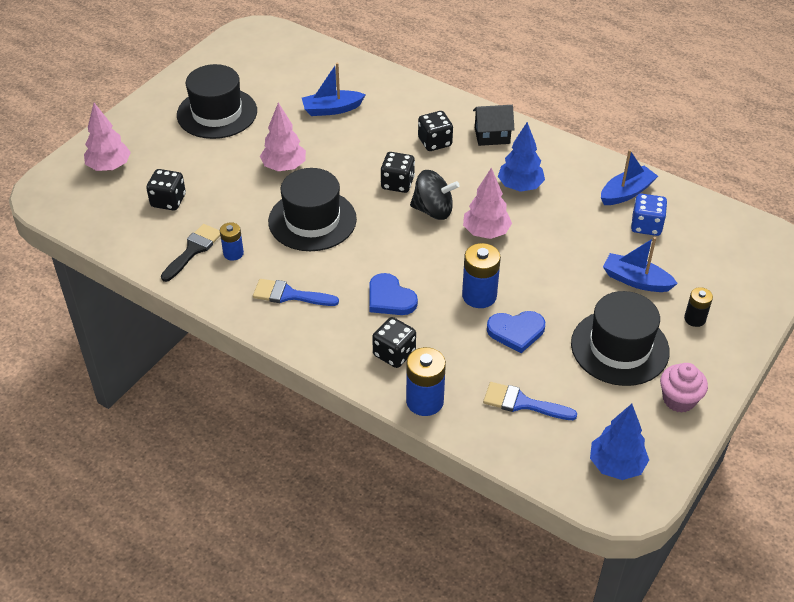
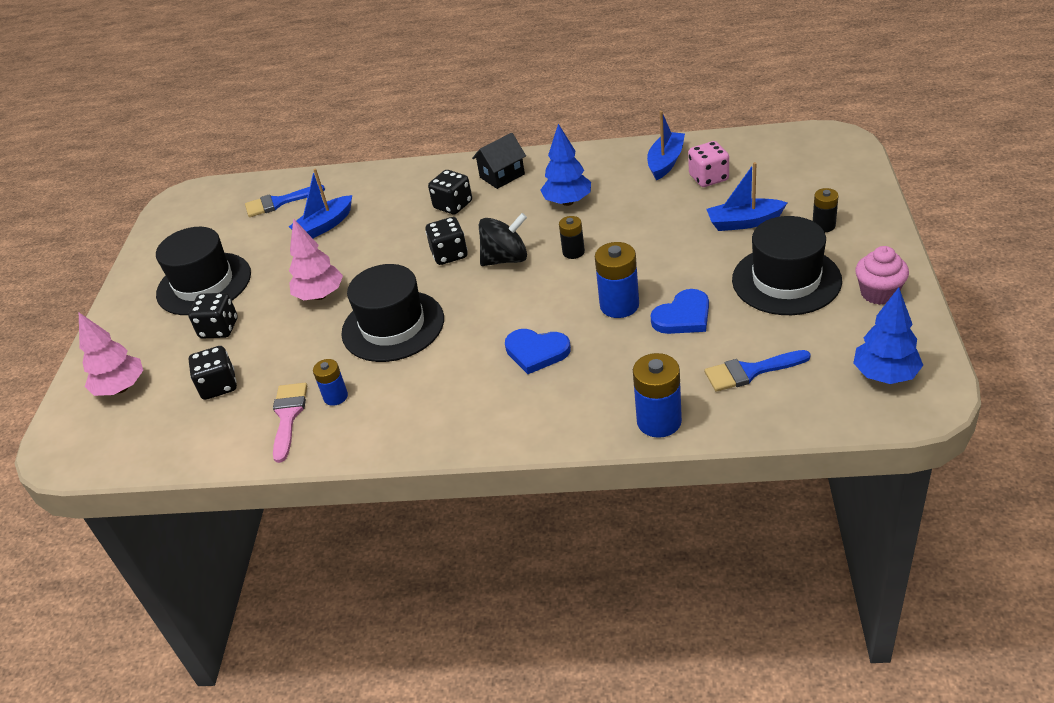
camera: 25 degrees left, 5 degrees down
black brush [161,224,220,282] -> pink brush [273,383,307,463]
blue brush [253,279,339,306] -> blue brush moved to [245,185,325,217]
black dice [372,317,416,368] -> black dice moved to [188,293,238,339]
pink tree [463,168,512,239] -> black battery [559,216,585,259]
blue dice [631,194,667,236] -> pink dice [688,141,729,187]

